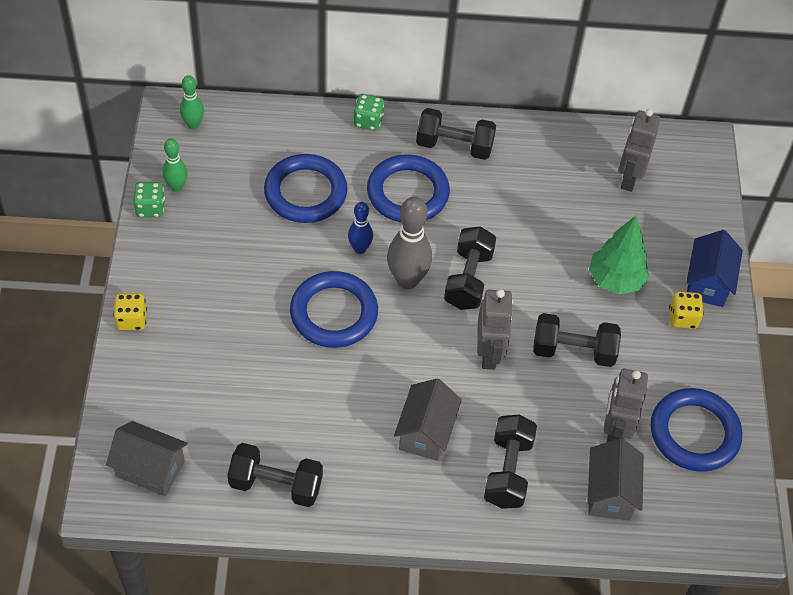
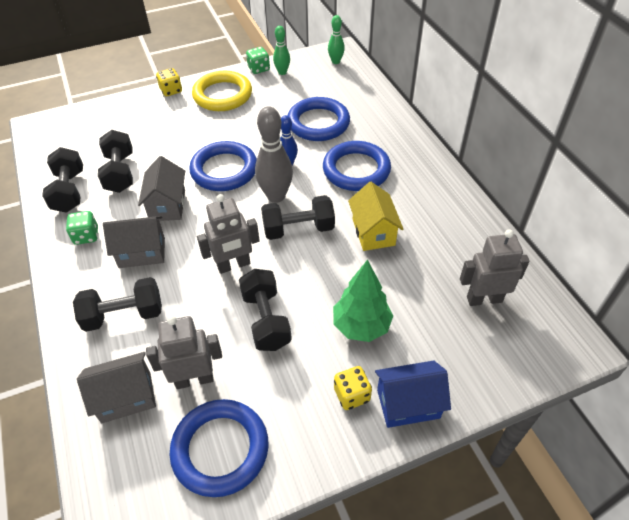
camera: 70 degrees right, 5 degrees down
grey house [106,421,188,496] -> grey house moved to [138,156,185,221]
green dice [353,94,384,131] -> green dice moved to [66,211,98,245]
black dumbbell [416,108,496,160] -> black dumbbell moved to [98,130,133,193]
none -> yellow ring [192,71,252,111]
none -> yellow house [348,182,403,251]

